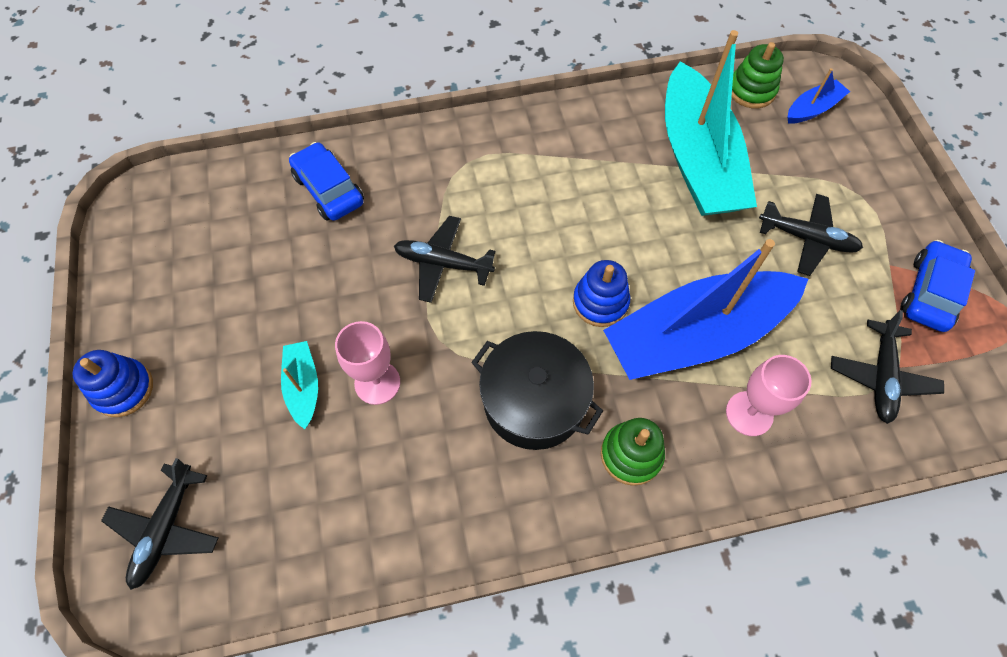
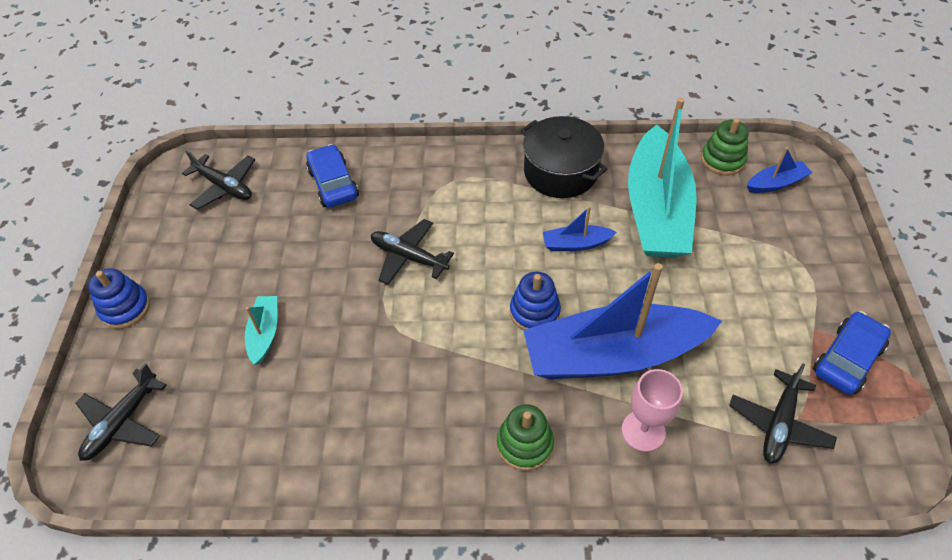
camera: 15 degrees right, 10 degrees down
pink goblet [335,321,400,405] -> none
black pot [471,331,603,450] -> black pot moved to [521,116,607,198]
black plane [759,194,863,276] -> black plane moved to [182,150,255,210]
none -> blue boat [543,206,617,251]

